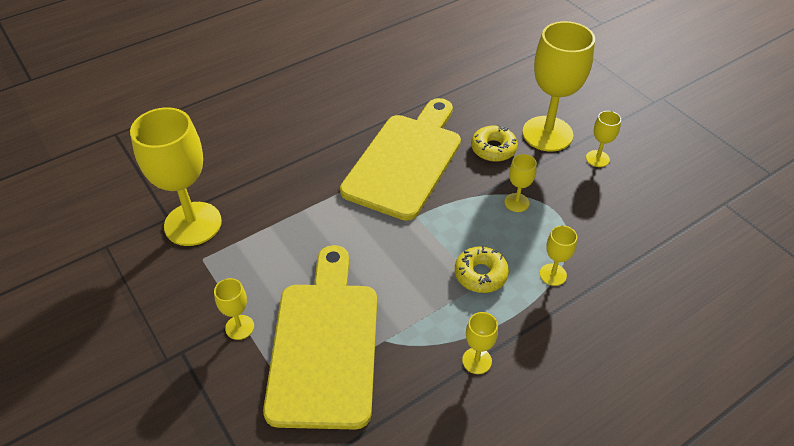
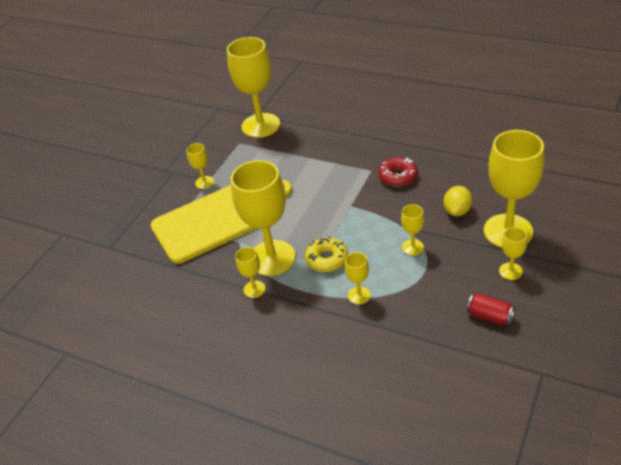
camera: 65 degrees right, 5 degrees down
yellow cutting board [340,98,461,221] -> red donut [378,157,418,187]
yellow donut [471,125,518,162] -> yellow lemon [444,186,472,216]
none -> yellow goblet [231,160,296,276]
none -> red can [467,293,515,326]

